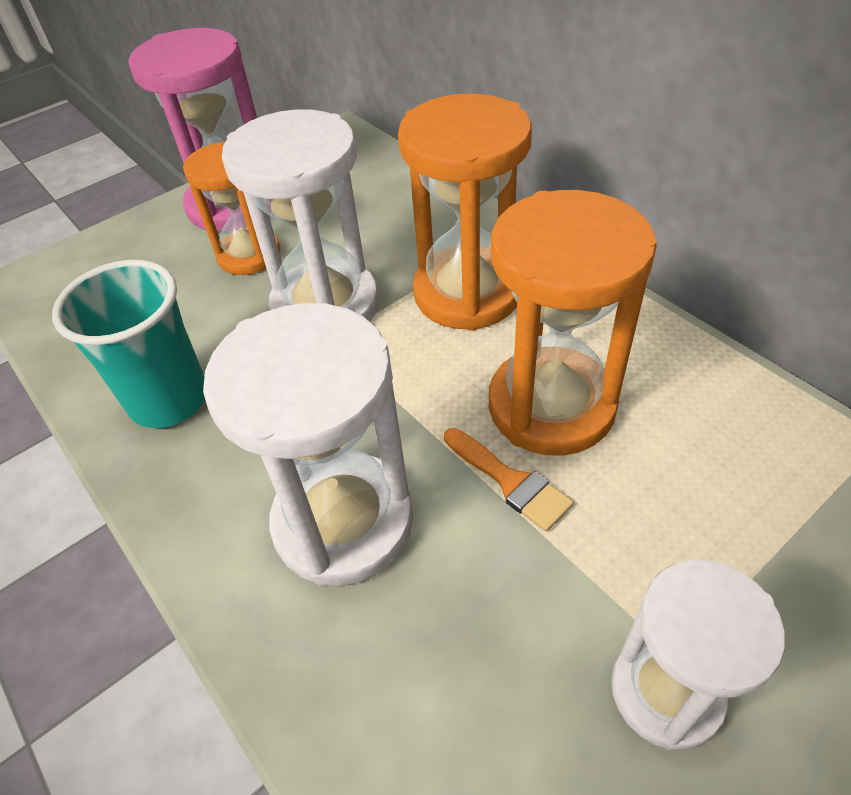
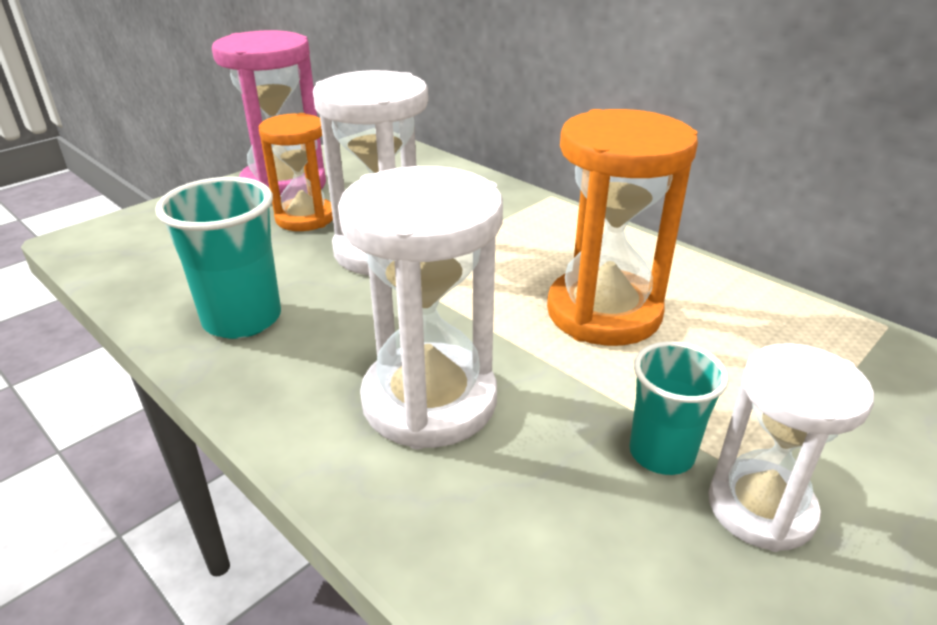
camera: 10 degrees left, 15 degrees down
orange hourglass [398,94,532,331] -> none
orange brush [444,428,574,532] -> none
none -> turquoise cup [629,341,729,475]

